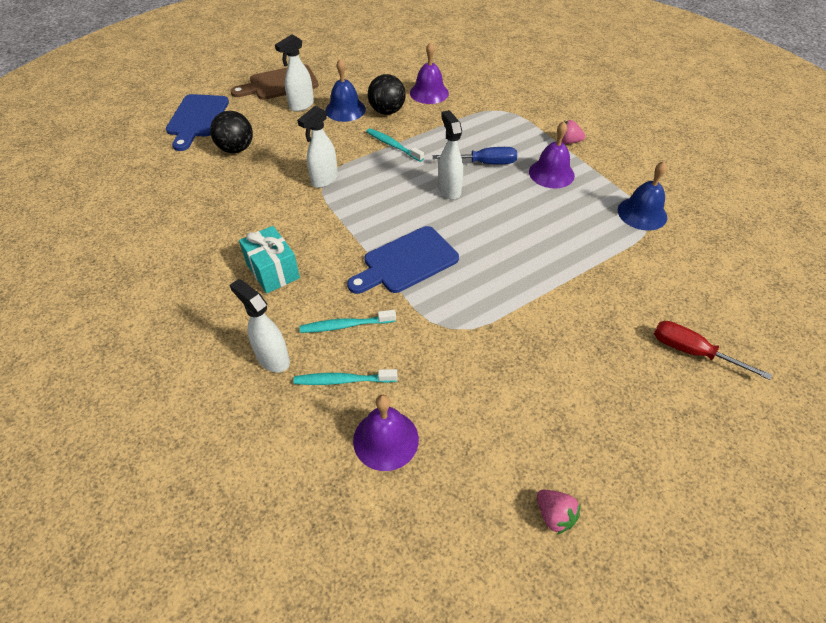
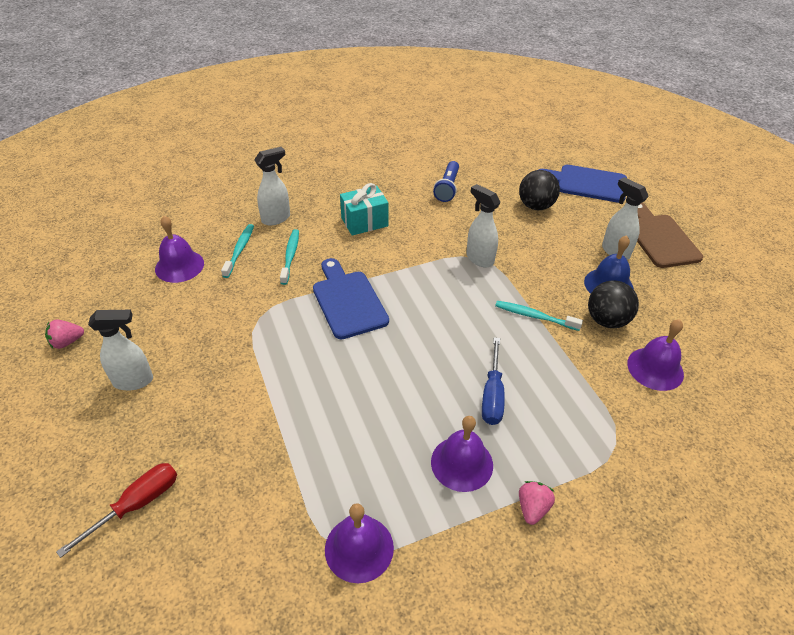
camera: 100 degrees right, 5 degrees down
turquoise toothbrush [366,128,424,162] -> turquoise toothbrush turned 120 degrees counterclockwise [495,301,583,331]
white spray bottle [438,110,463,200] -> white spray bottle moved to [88,310,153,391]
blue bell [618,161,667,231] -> purple bell [325,503,394,583]
none -> blue flashlight [433,161,459,202]

